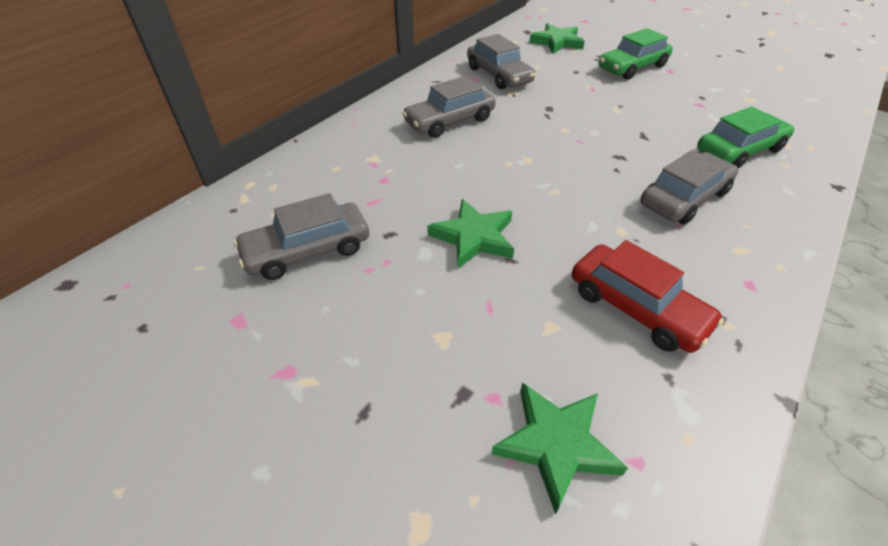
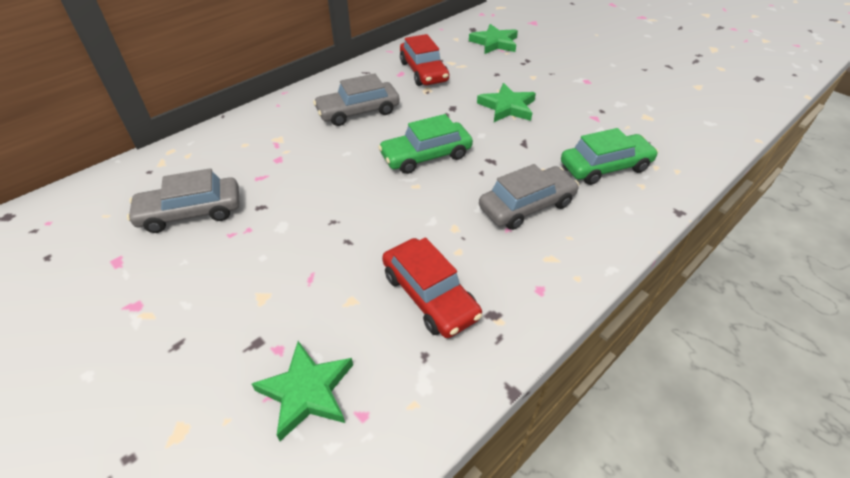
camera: 10 degrees right, 0 degrees up
green star [427,199,514,268] -> green star moved to [477,83,536,122]
grey car [467,34,535,90] -> red car [400,34,449,86]
green car [599,28,673,80] -> green car moved to [378,114,473,174]

